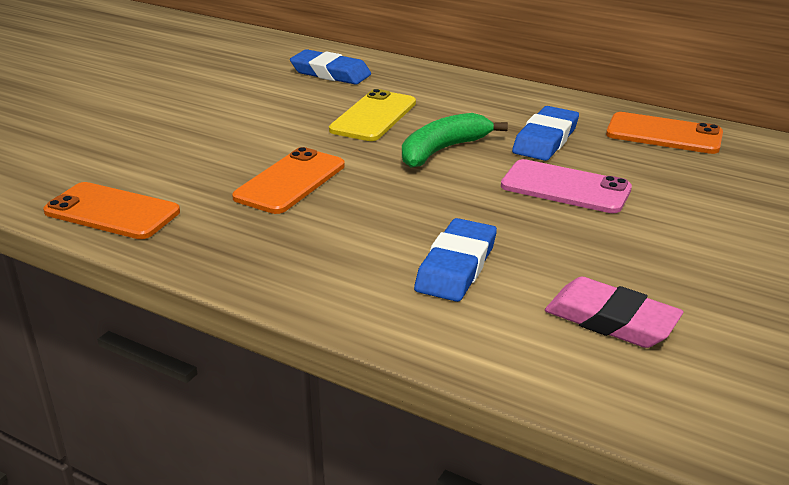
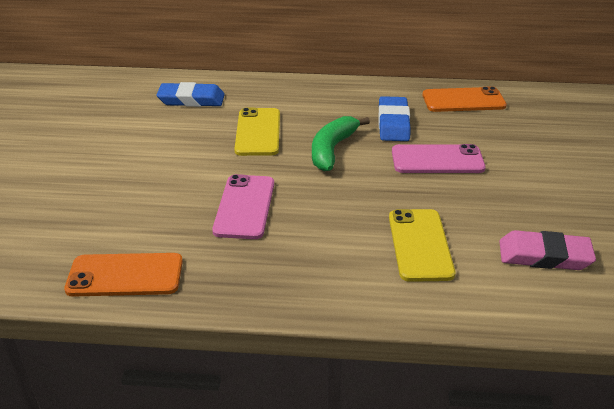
camera: 25 degrees left, 5 degrees up
orange phone [232,147,345,214] -> pink phone [212,174,274,239]
blue eraser [414,218,497,302] -> yellow phone [389,209,455,282]

